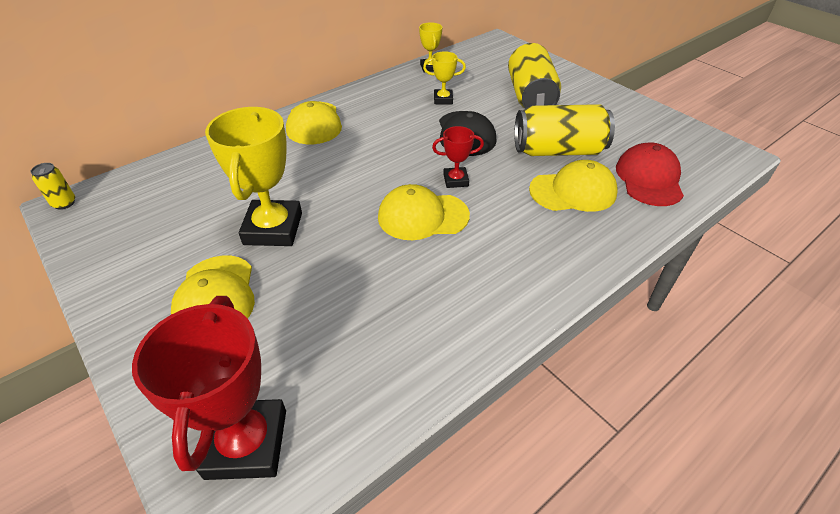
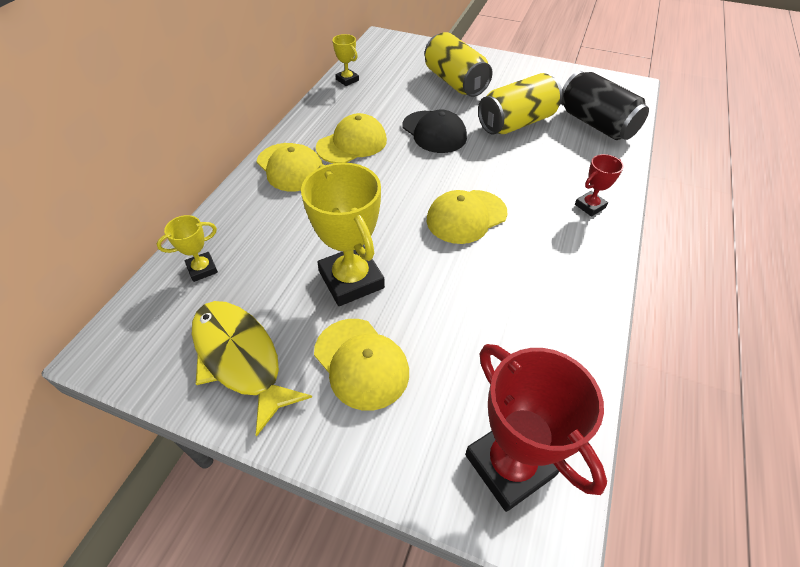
camera: 30 degrees left, 5 degrees up
yellow can [30,163,75,210] -> none
yellow trophy [423,51,466,104] -> yellow trophy moved to [157,215,218,282]
red trophy [432,126,484,188] -> red trophy moved to [575,154,624,217]
yellow cap [529,160,617,212] -> yellow cap moved to [316,113,387,163]
red cap [616,143,684,206] -> black can [561,71,649,140]
none -> yellow fish [192,301,312,437]

